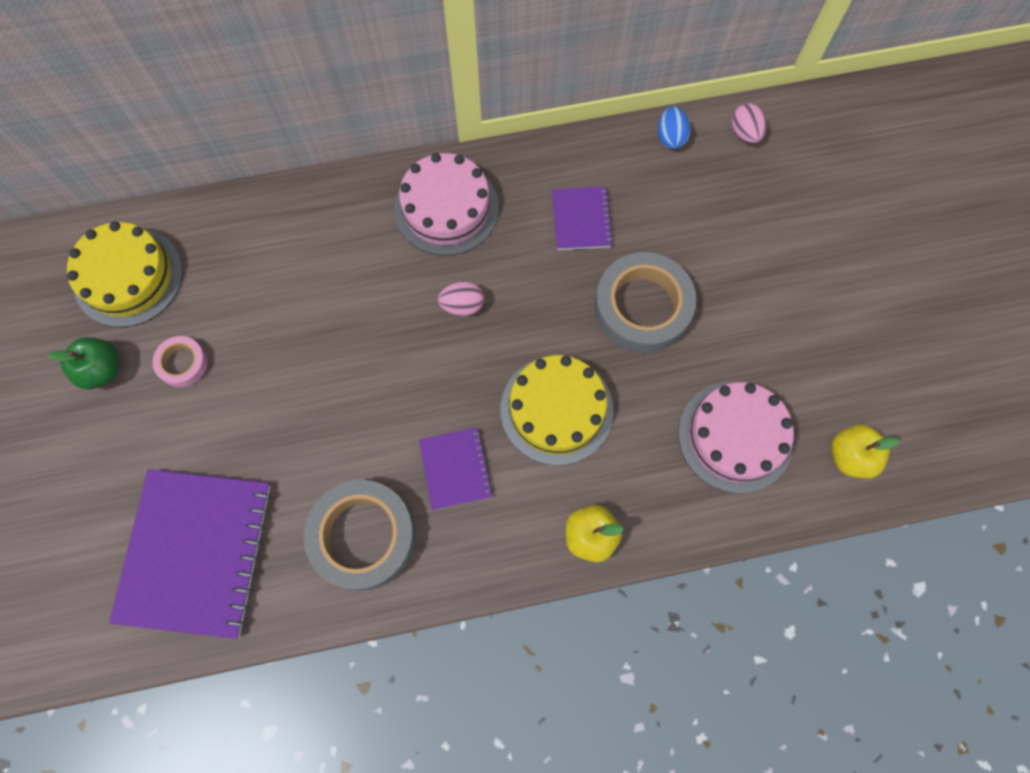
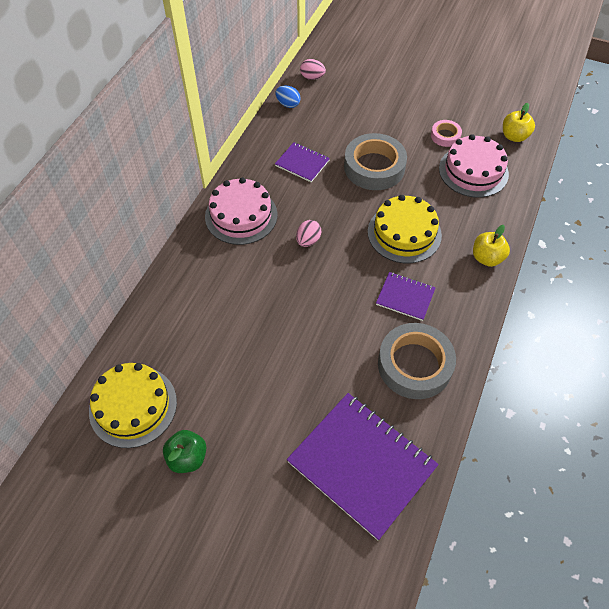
camera: 55 degrees left, 15 degrees down
pink tape [152,336,208,387] -> pink tape moved to [431,120,462,147]

